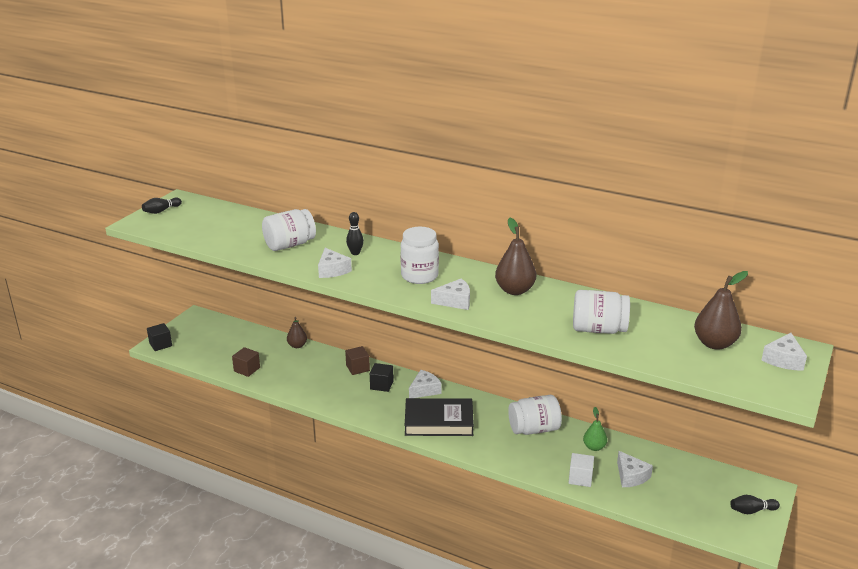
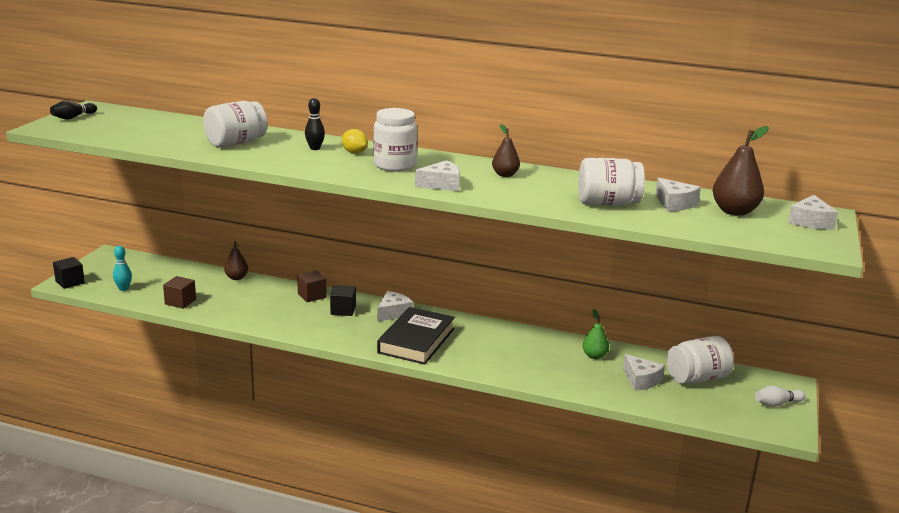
camera: 10 degrees left, 5 degrees down
white cheese [318,248,352,278] -> white cheese moved to [655,178,701,211]
black book [405,398,474,436] -> black book turned 60 degrees counterclockwise [377,307,455,365]
brown pear [495,218,536,295] -> brown pear [492,124,520,177], size x0.61
white jar [508,395,562,435] -> white jar moved to [667,336,734,384]
white cube [569,453,594,487] -> none
black bowling pin [730,495,780,514] -> white bowling pin [755,385,805,407]
none -> turquoise bowling pin [113,246,132,291]
none -> yellow lemon [342,129,368,154]

